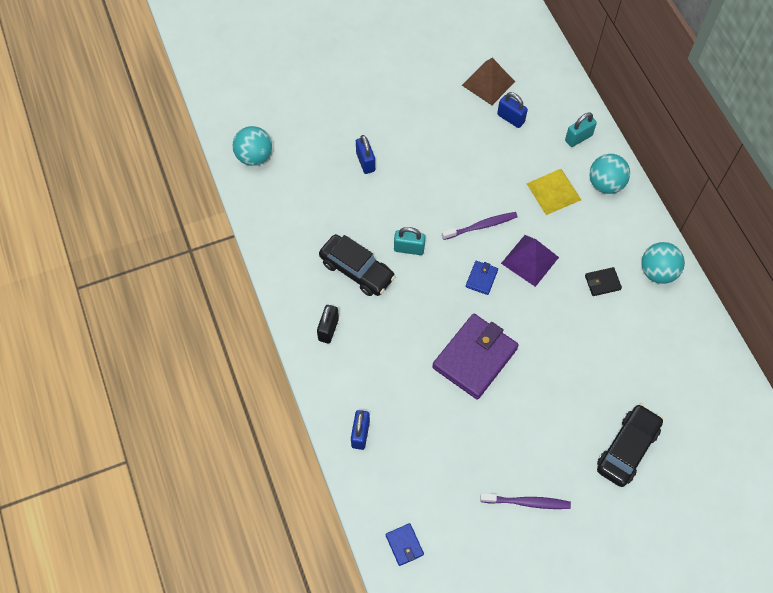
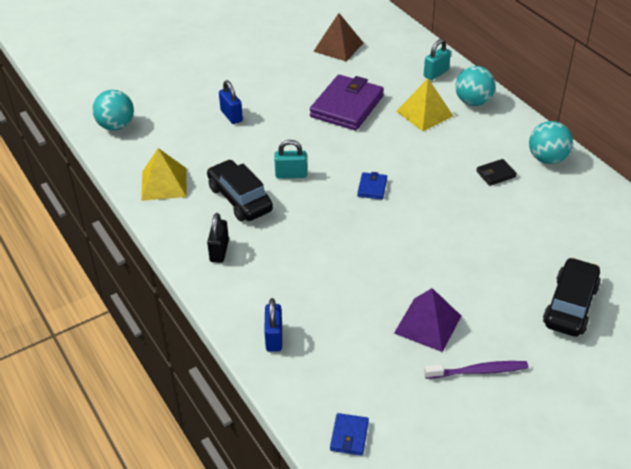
camera: 10 degrees left, 20 degrees down
black car [319,234,396,296] -> black car turned 150 degrees counterclockwise [207,160,273,221]
blue wallet [386,523,424,566] -> blue wallet turned 45 degrees clockwise [330,413,369,456]
purple wallet [432,314,519,399] -> purple wallet moved to [310,75,384,130]
purple toothbrush [442,212,518,240] -> none
blue padlock [497,92,528,128] -> none
purple pyramid [501,235,559,287] -> purple pyramid moved to [394,288,461,352]
none -> yellow pyramid [141,148,187,201]

